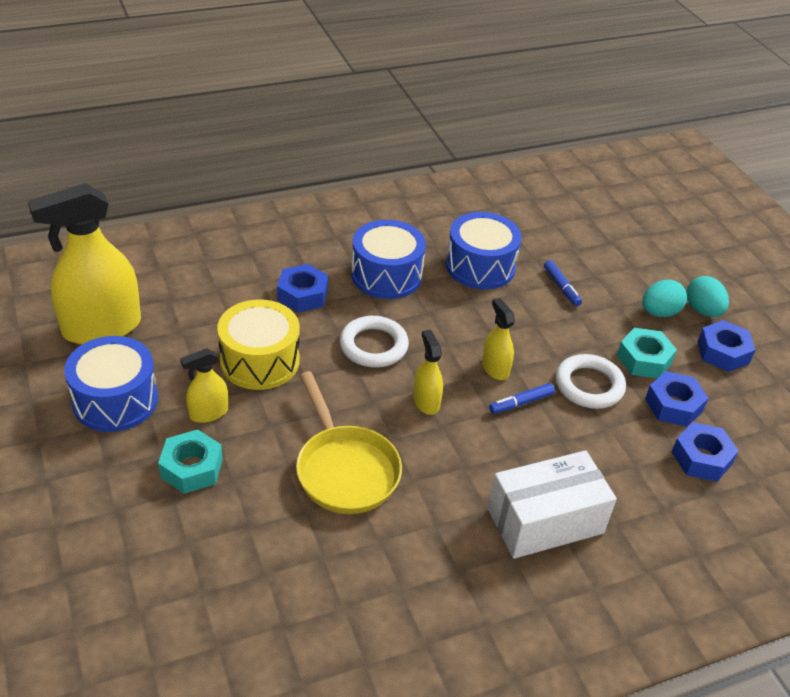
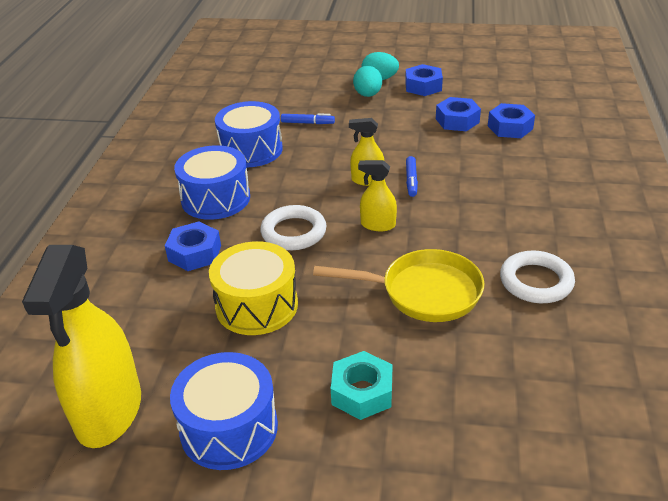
camera: 55 degrees left, 5 degrees down
yellow spray bottle [180,348,228,423] -> none
white box [487,450,617,559] -> none
white ring [556,354,626,409] -> white ring moved to [500,250,575,303]
turquoise nut [617,328,677,378] -> none

